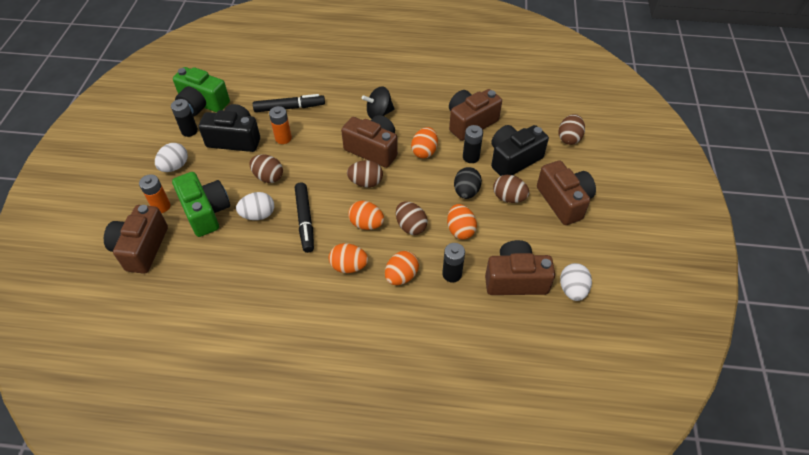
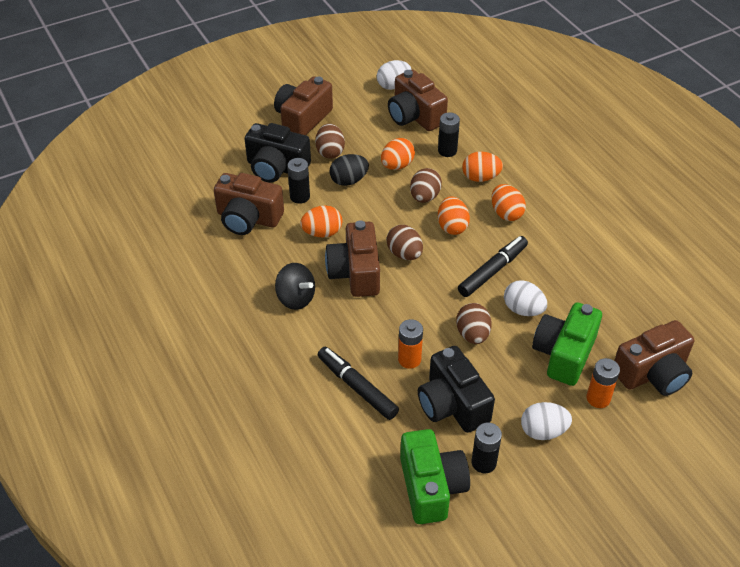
camera: 125 degrees left, 5 degrees down
brown egg [558,114,585,145] -> none

